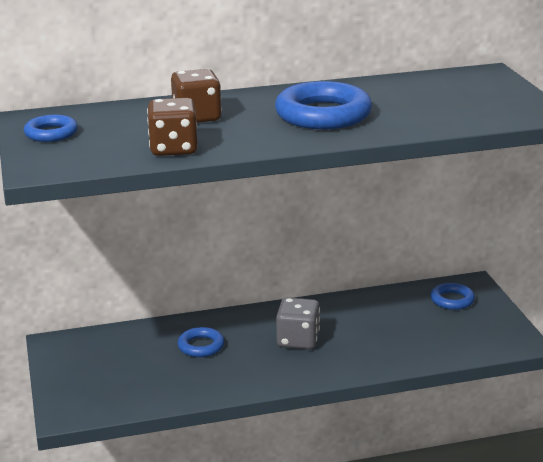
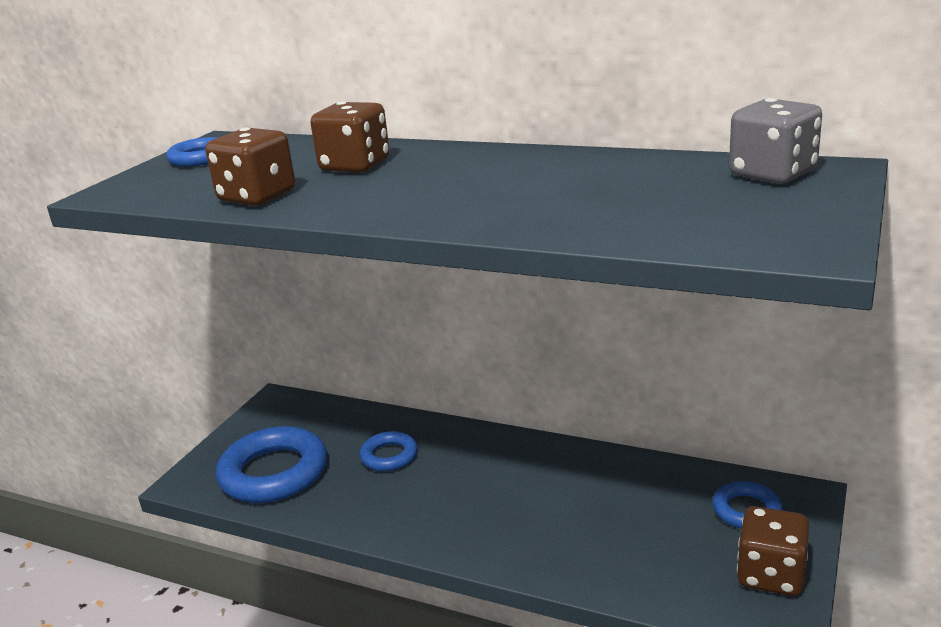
camera: 40 degrees right, 0 degrees up
blue ring [275,81,372,129] -> blue ring moved to [216,426,327,503]
grey dice [276,298,320,349] -> grey dice moved to [729,98,822,184]
none -> brown dice [737,506,809,596]

